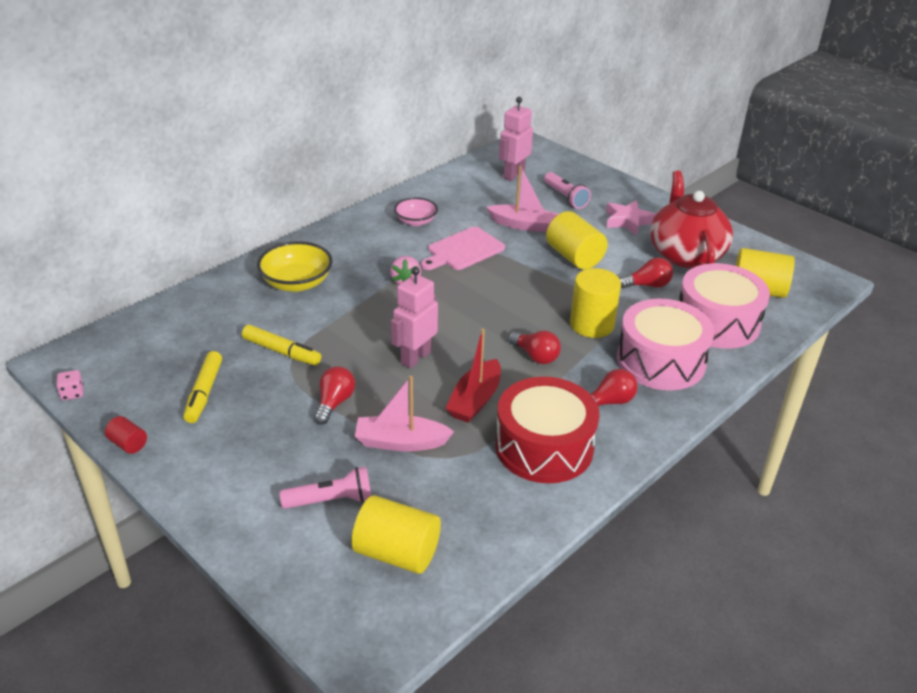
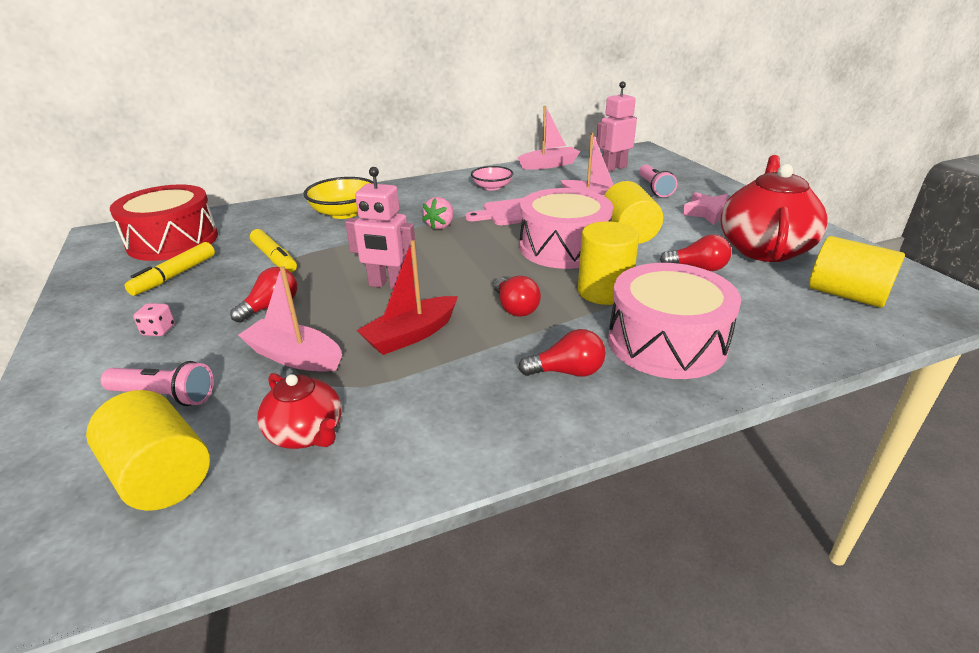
camera: 25 degrees right, 5 degrees down
pink dice [56,370,84,400] -> pink dice moved to [133,303,175,336]
red cylinder [105,416,147,454] -> none
pink robot [391,267,438,369] -> pink robot turned 135 degrees counterclockwise [345,167,417,289]
red drum [495,377,599,483] -> red drum moved to [110,184,218,261]
pink drum [680,263,770,349] -> pink drum moved to [520,188,613,269]
none -> red teapot [257,373,342,449]
none -> pink boat [518,106,580,170]

